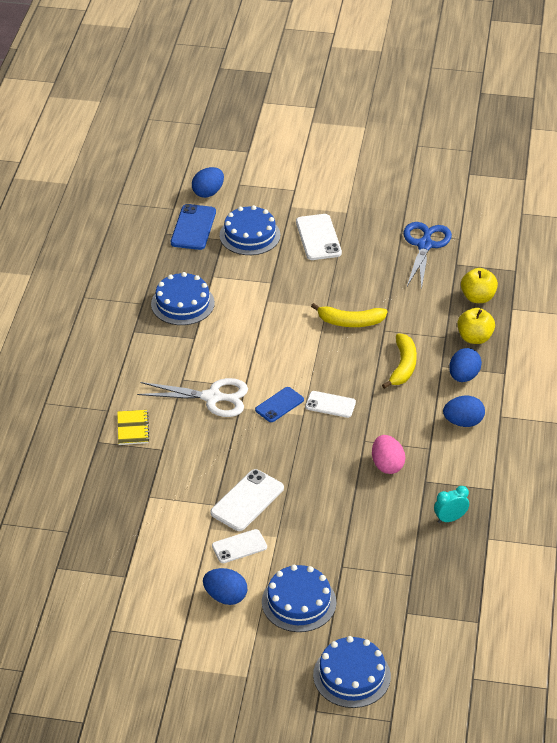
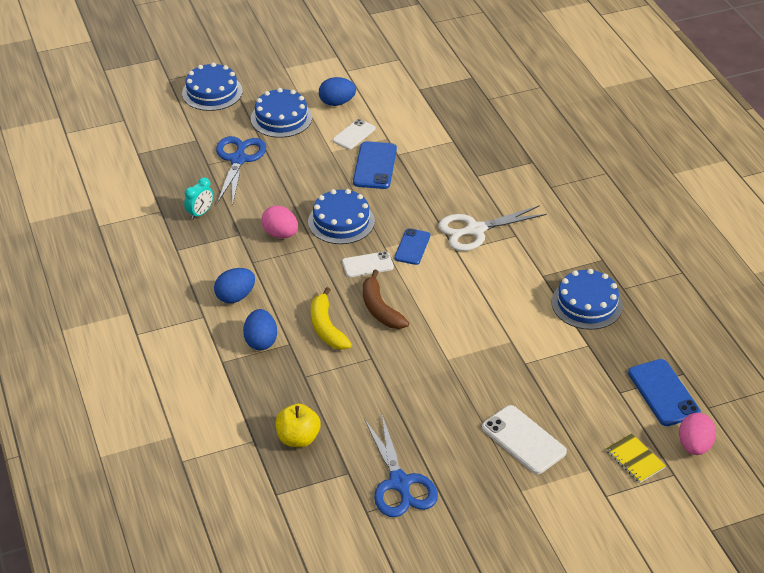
camera: 150 degrees right, 0 degrees up
yellow notebook [117,410,149,445] -> yellow notebook moved to [606,433,666,483]
blue egg [192,167,224,198] -> pink egg [679,413,716,455]
white phone [210,469,284,531] -> blue phone [353,141,397,189]
blue cake [220,205,280,255] -> blue cake moved to [308,189,375,244]
yellow banana [311,303,388,327] -> none
yellow apple [457,308,495,344] -> none
none -> blue scissors [216,136,266,203]
none -> brown banana [363,270,409,329]

